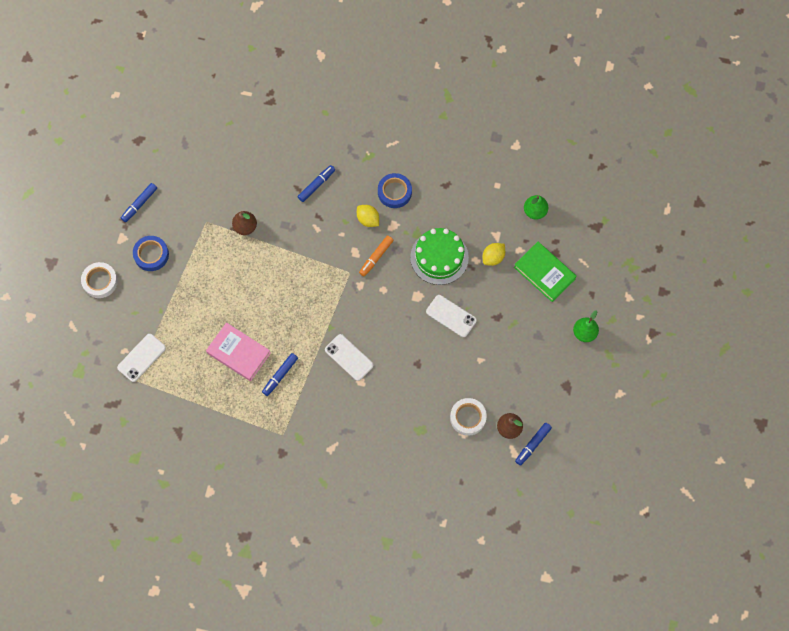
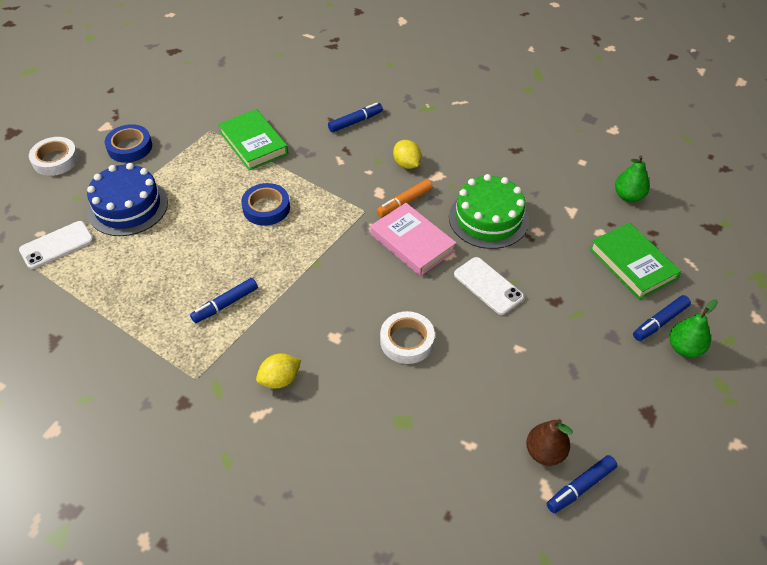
camera: 15 degrees right, 20 degrees down
blue marker [121,183,157,222] -> blue marker moved to [633,295,691,341]
pink book [206,323,271,381] -> pink book moved to [370,203,456,276]
brown pear [232,211,257,235] -> green book [218,109,288,170]
white phone [325,334,374,381] -> none
blue tape [378,173,412,208] -> blue tape moved to [241,183,290,226]
white tape [450,398,487,436] -> white tape moved to [380,311,435,364]
yellow lemon [483,243,505,266] -> yellow lemon moved to [256,353,301,389]
none -> blue cake [87,163,168,236]

